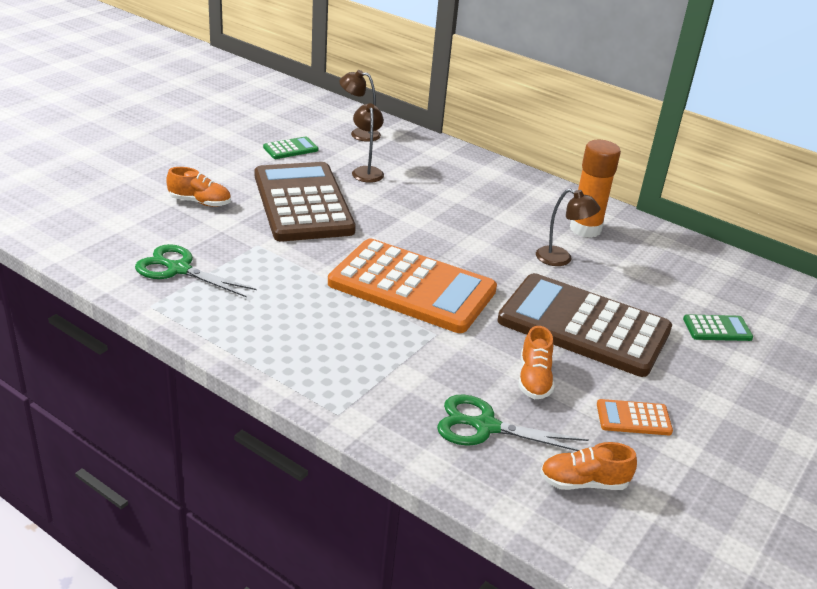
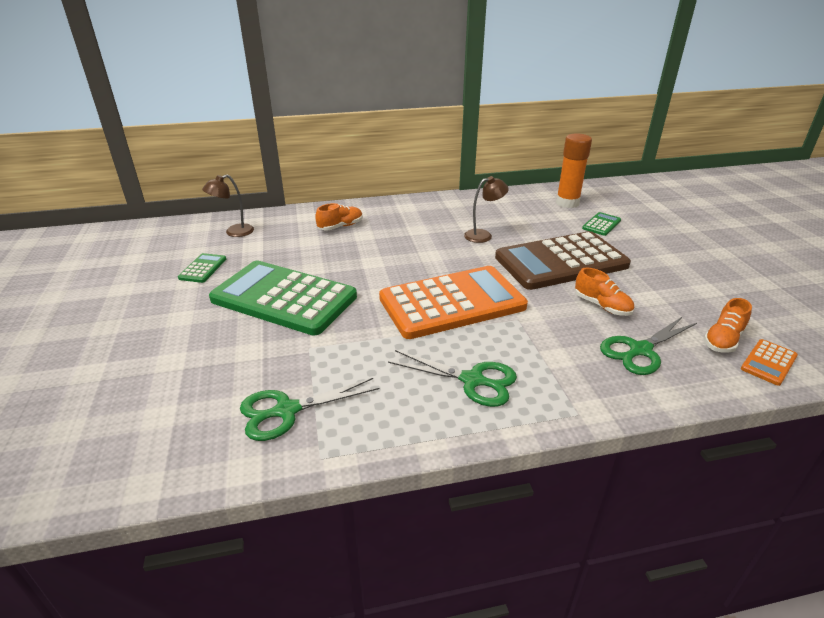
camera: 45 degrees left, 0 degrees up
orange shoe [166,167,231,207] -> orange shoe moved to [315,203,363,230]
brown calculator [255,162,356,241] -> green calculator [209,261,357,336]
brown lamp [352,103,384,183] -> none
orange glue stick [570,140,621,238] -> orange glue stick moved to [556,133,592,208]
orange calculator [597,399,673,435] -> orange calculator moved to [741,339,798,386]
none -> green scissors [388,350,517,407]

